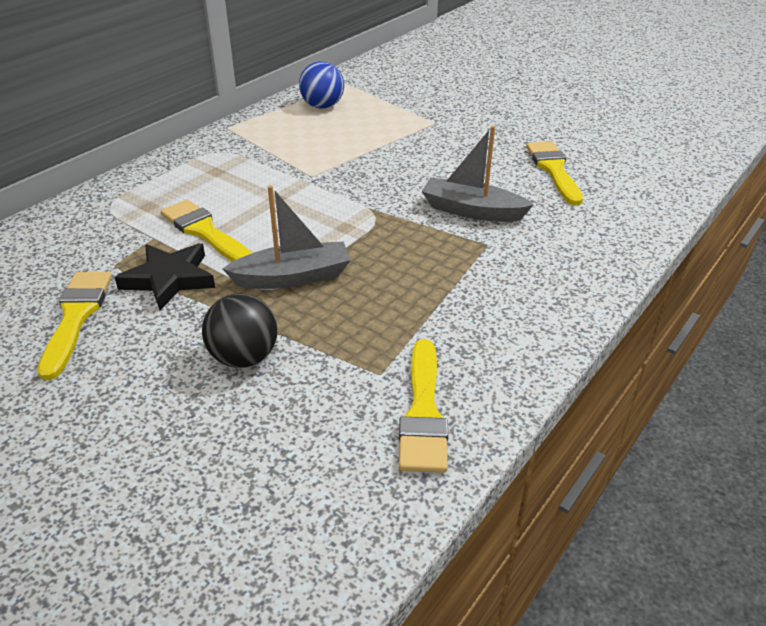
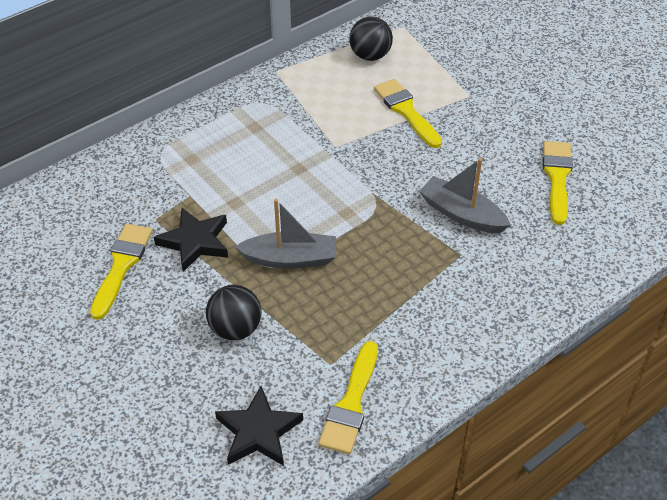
camera: 15 degrees right, 10 degrees up
yellow brush [161,200,252,262] -> yellow brush moved to [374,79,442,148]
blue ball [299,61,344,109] -> black ball [349,17,393,61]
none -> black star [215,386,303,466]

